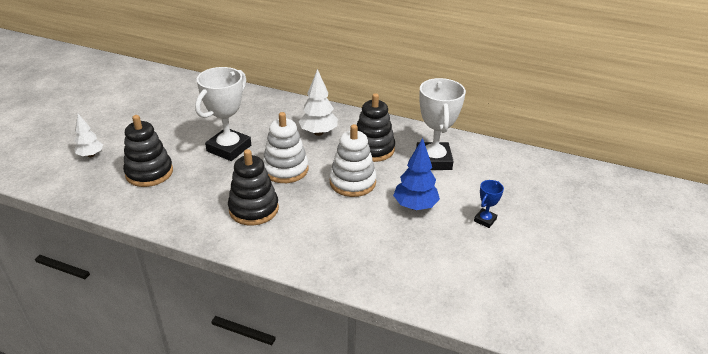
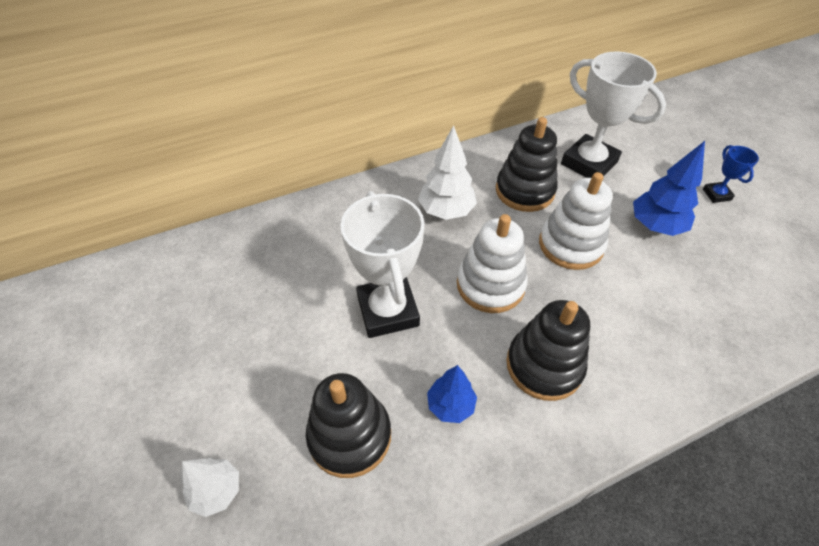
camera: 45 degrees left, 15 degrees up
none -> blue tree [427,365,477,423]

